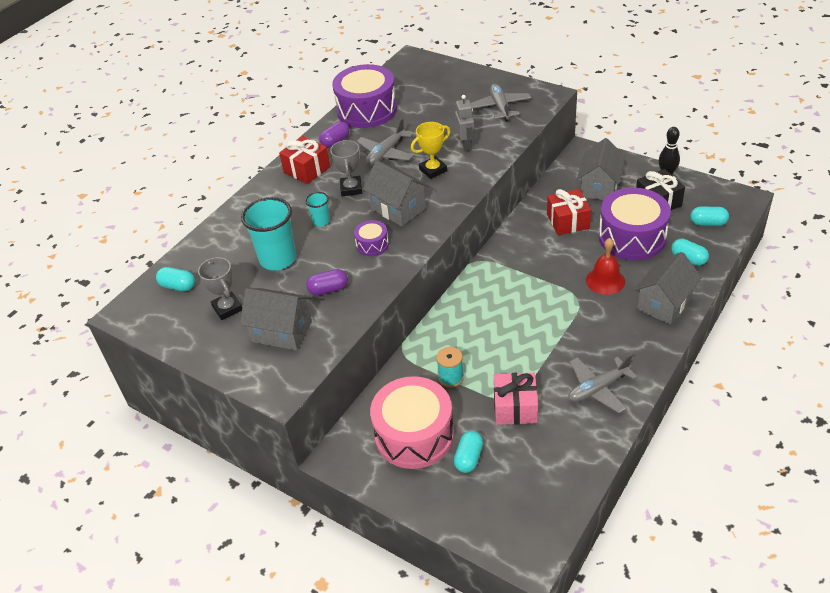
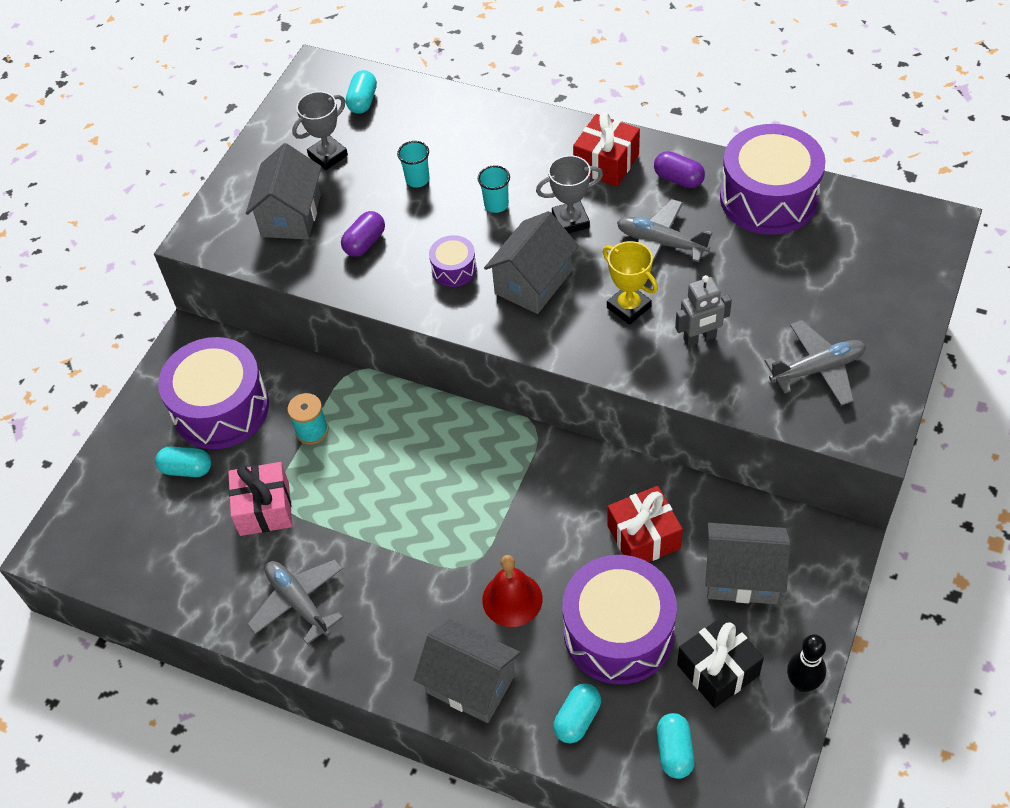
camera: 80 degrees right, 10 degrees up
turquoise cup [241,197,296,270] -> turquoise cup [397,141,430,187], size x0.49
purple capsule [306,269,348,296] -> purple capsule turned 60 degrees clockwise [341,211,385,257]
pink drum [370,376,454,469] -> purple drum [158,337,269,449]

